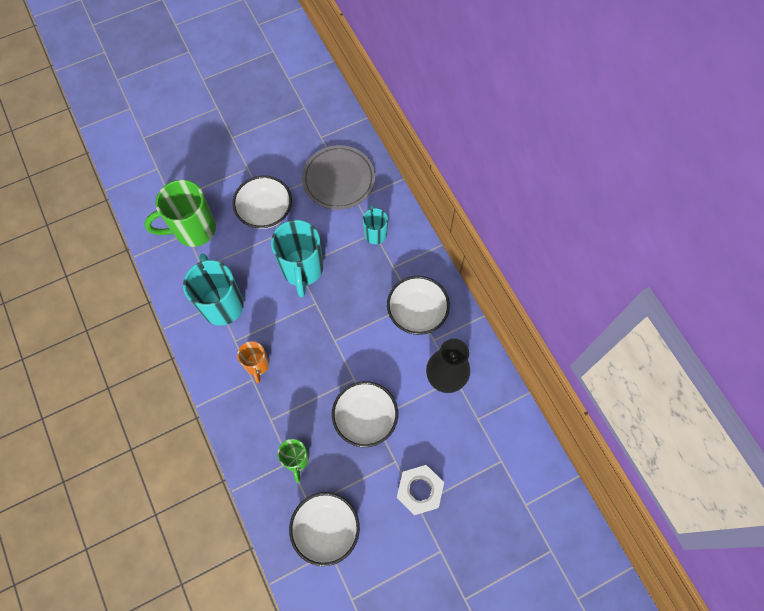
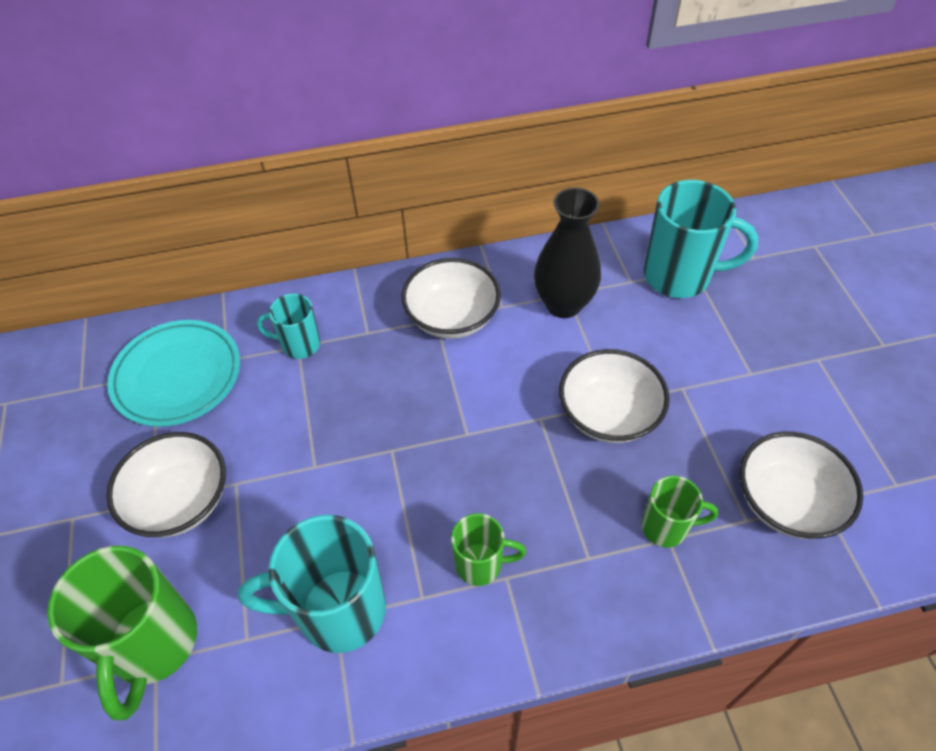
camera: 75 degrees left, 15 degrees down
orange mug [237,341,269,383] -> green mug [451,513,526,586]
turquoise mug [271,220,323,297] -> turquoise mug moved to [644,180,758,298]
grey plate [302,145,375,210] -> turquoise plate [107,320,240,427]
white nut [397,465,444,515] -> none

